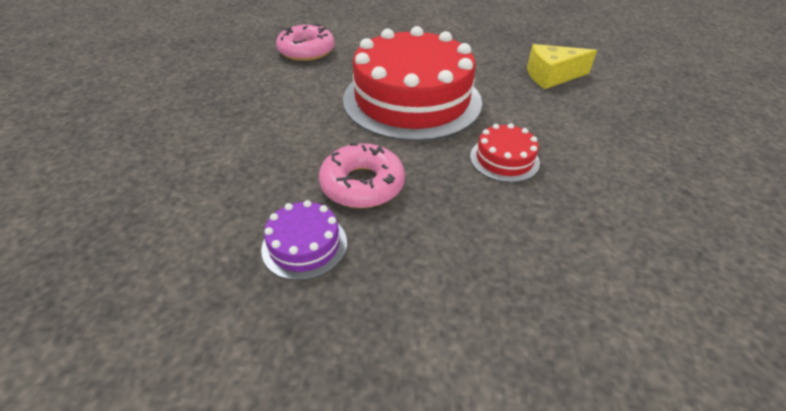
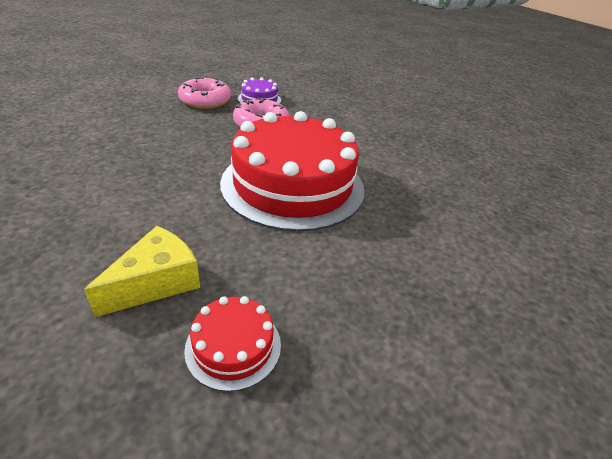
camera: 140 degrees right, 5 degrees down
pink donut [276,24,335,61] -> pink donut moved to [178,77,231,109]
red cake [470,123,540,182] -> red cake moved to [184,296,281,392]

